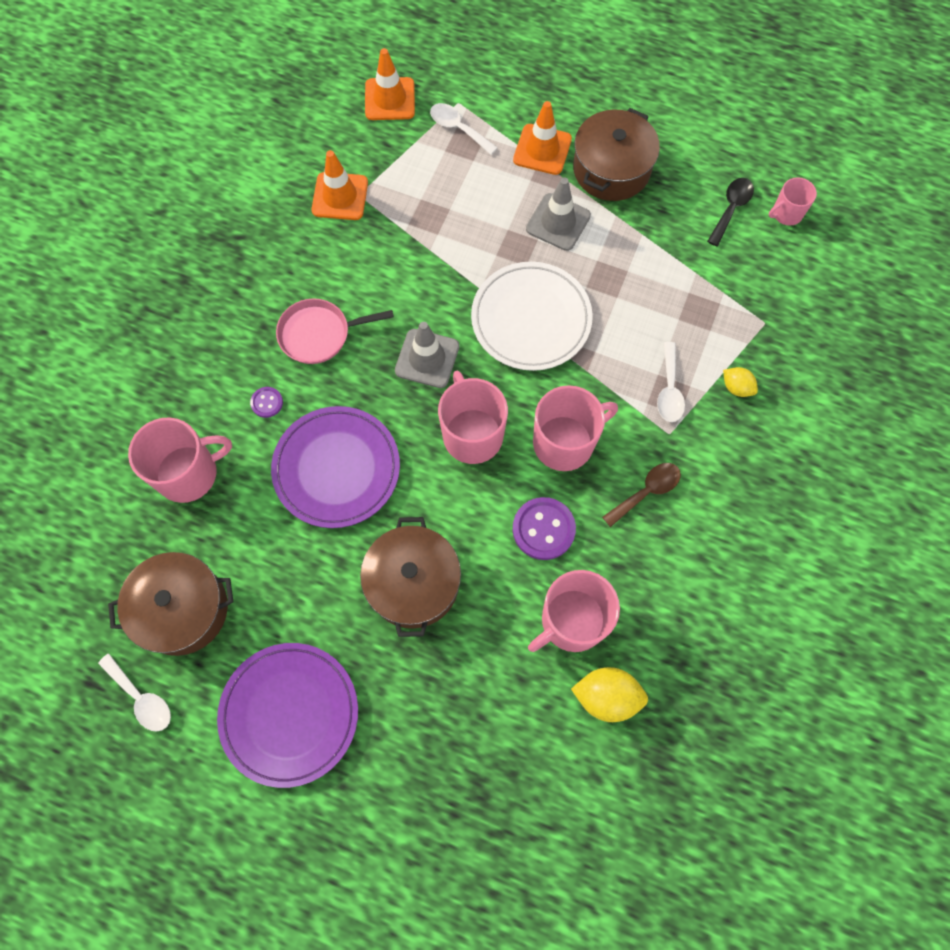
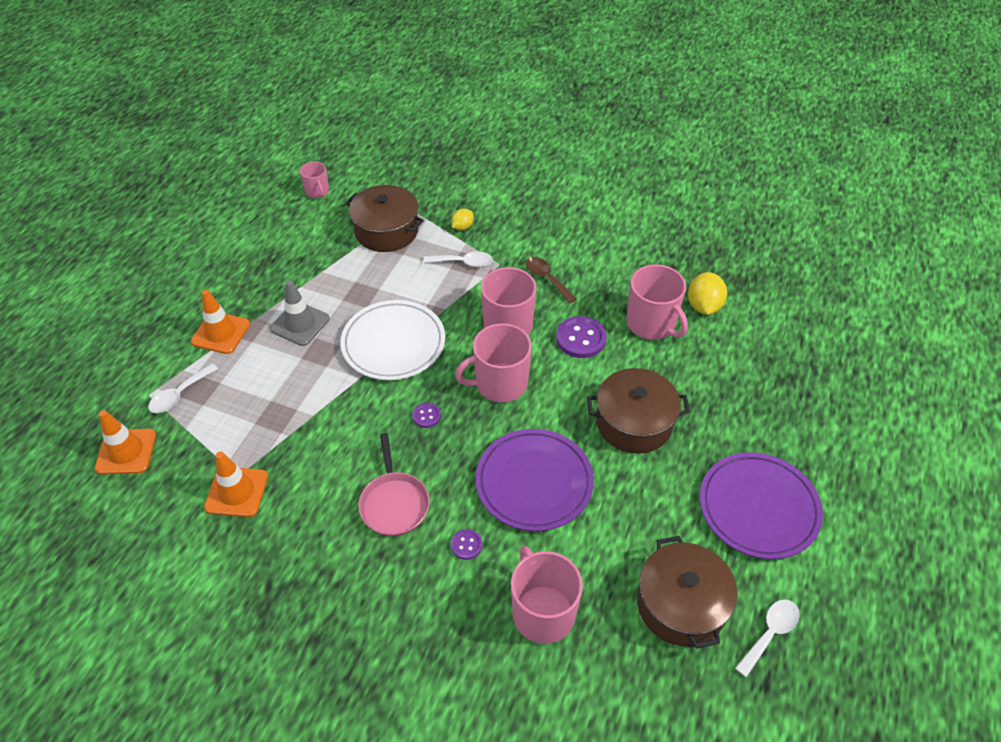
camera: 90 degrees left, 20 degrees down
grey traffic cone [395,322,459,388] -> purple button [412,403,441,428]
brown pot [573,108,660,201] -> brown pot moved to [345,185,424,252]
black spoon [707,178,754,246] -> none

